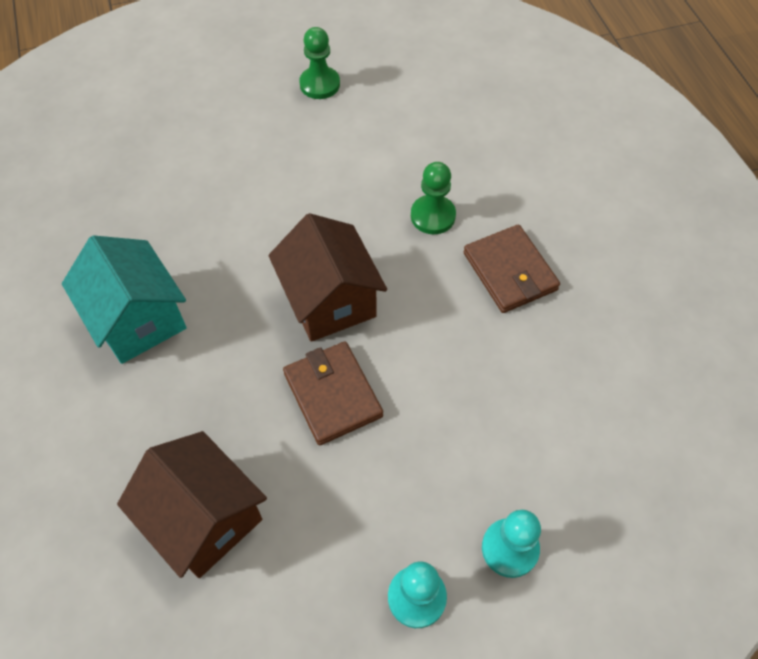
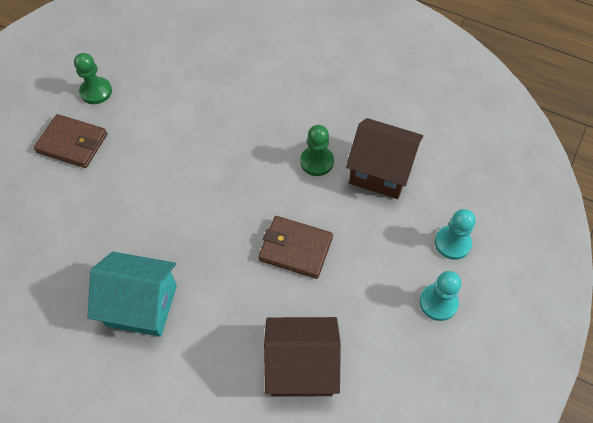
camera: 45 degrees left, 0 degrees up
brown house [268,213,387,342] -> brown house moved to [346,118,423,199]
green pawn [411,162,456,234] -> green pawn moved to [300,125,334,176]
brown wallet [464,224,560,313] -> brown wallet moved to [34,114,107,168]

